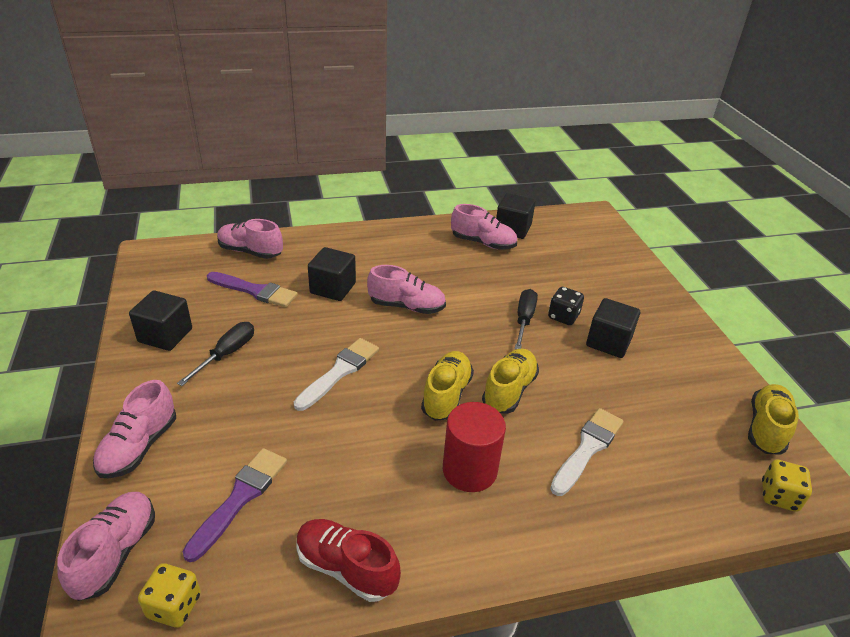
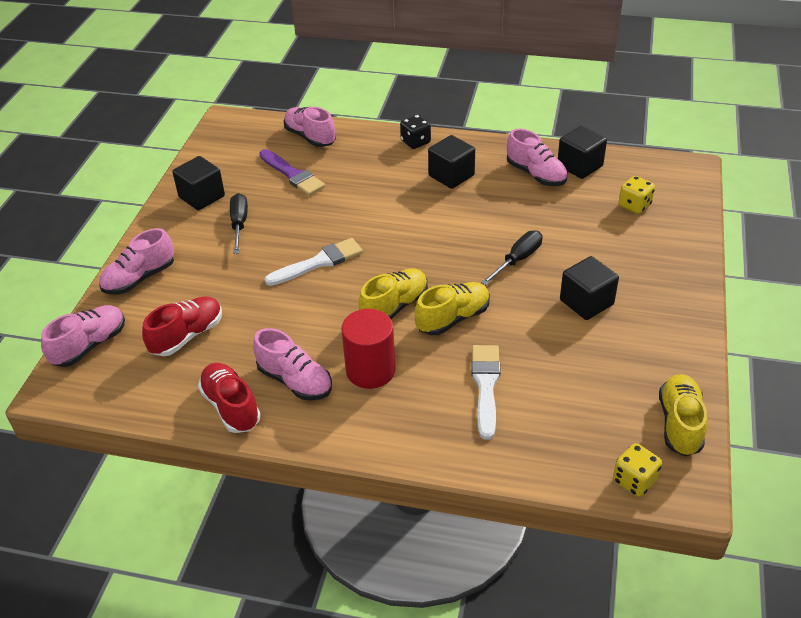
camera: 30 degrees right, 5 degrees up
yellow dice [138,563,201,628] -> yellow dice moved to [619,176,655,214]
black screwdriver [177,322,254,386] -> black screwdriver turned 60 degrees counterclockwise [230,193,248,254]
purple brush [182,448,287,562] -> red shoe [142,296,222,356]
black cube [308,247,356,301] -> black cube moved to [428,135,475,189]
pink shoe [367,265,446,314] -> pink shoe moved to [253,328,332,400]
black dice [548,287,584,325] -> black dice moved to [400,115,431,149]
white brush [550,408,624,496] -> white brush turned 60 degrees counterclockwise [471,345,501,440]
yellow shoe [748,384,799,455] -> yellow shoe turned 45 degrees counterclockwise [659,374,707,456]

